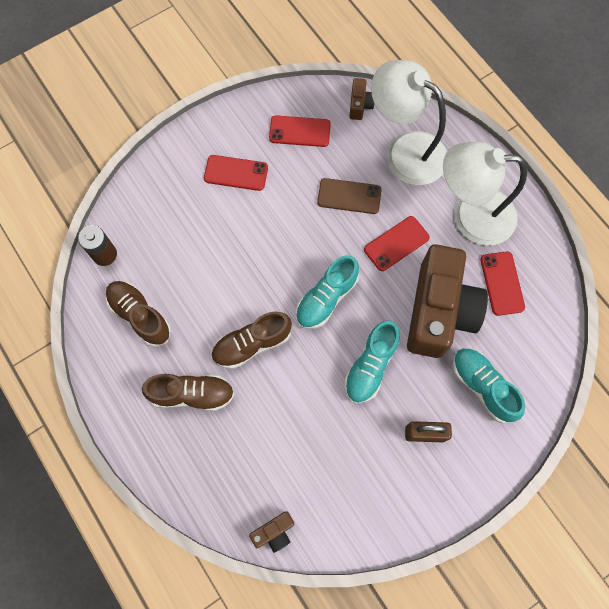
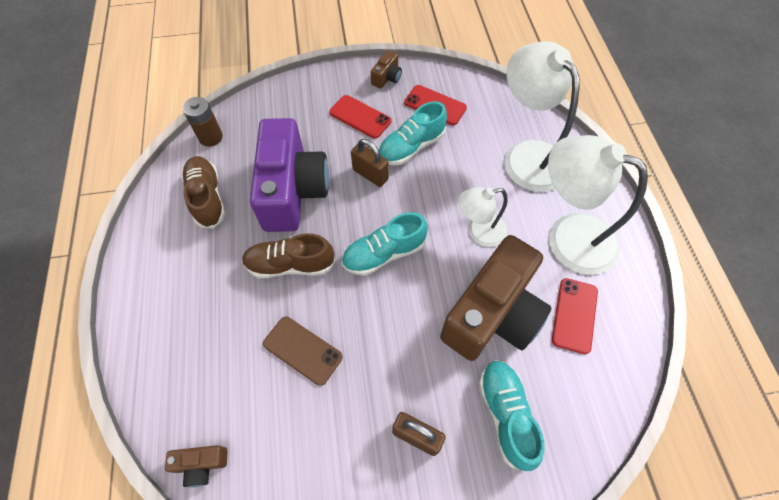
camera: 25 degrees right, 10 degrees down
brown shoe [142,374,234,411] -> none
brown phone [317,178,382,214] -> brown phone moved to [263,316,343,386]
turquoise shoe [345,320,400,403] -> turquoise shoe moved to [379,101,447,165]
brown camera [349,78,375,120] -> brown camera moved to [371,50,402,89]
red phone [364,216,430,271] -> white lamp [458,187,508,247]
none -> purple camera [250,118,329,232]
none -> brown padlock [351,139,389,187]

